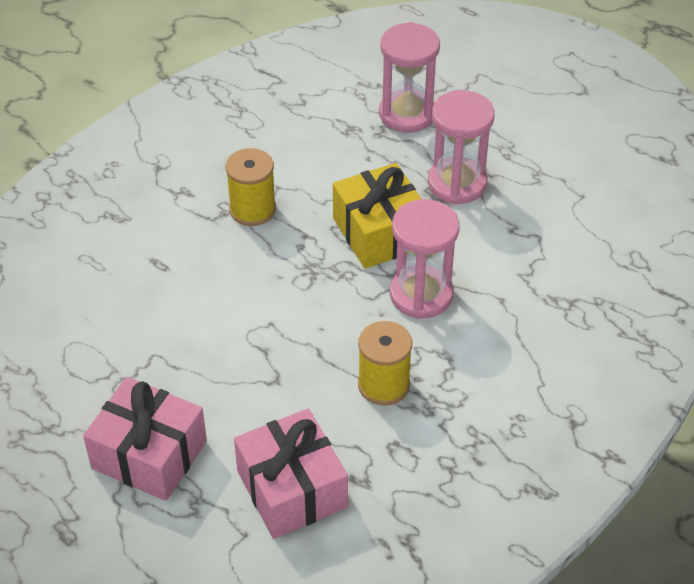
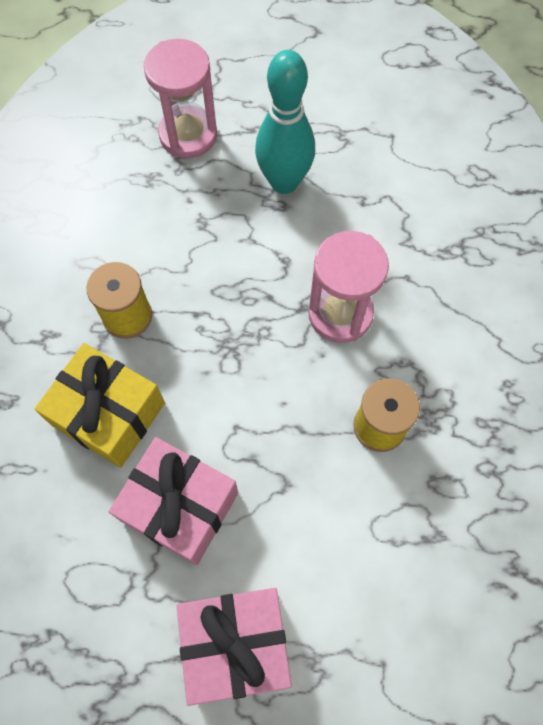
camera: 35 degrees left, 20 degrees up
pink gift [234,409,348,539] -> pink gift moved to [109,437,238,565]
yellow gift [333,163,421,268] -> yellow gift moved to [35,343,165,468]
pink hourglass [428,90,495,204] -> turquoise bowling pin [255,50,315,194]

